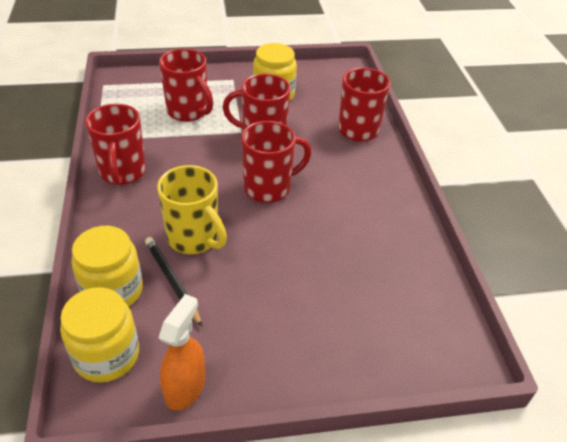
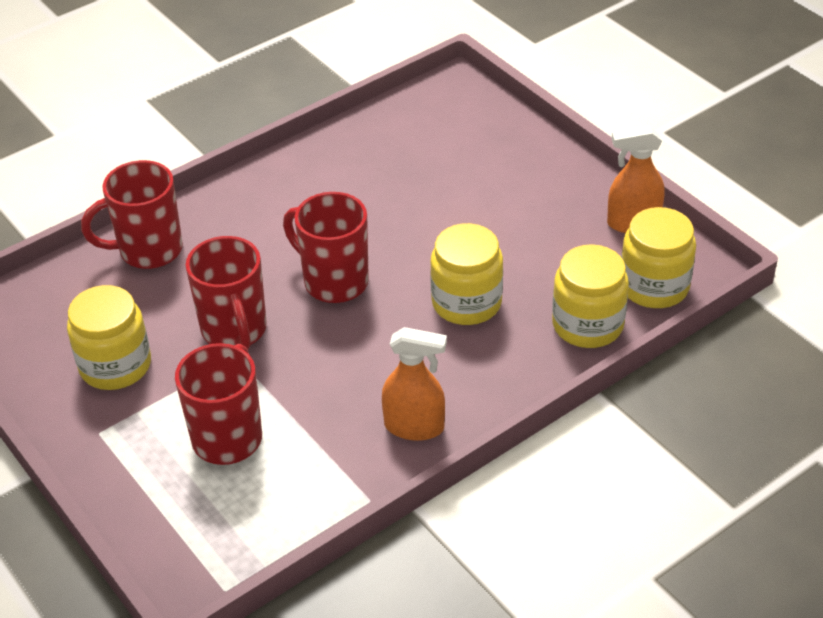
camera: 115 degrees left, 0 degrees up
red mug [85,104,146,185] -> orange spray bottle [382,327,447,441]
black pencil [145,237,202,326] -> none
yellow mug [157,165,227,254] -> yellow jar [430,223,503,325]

